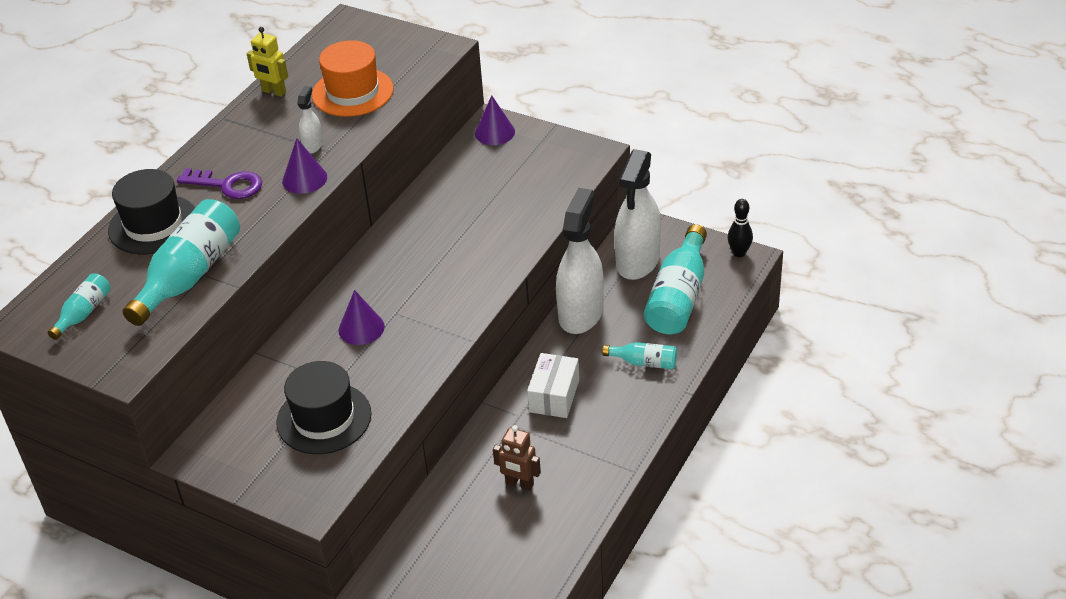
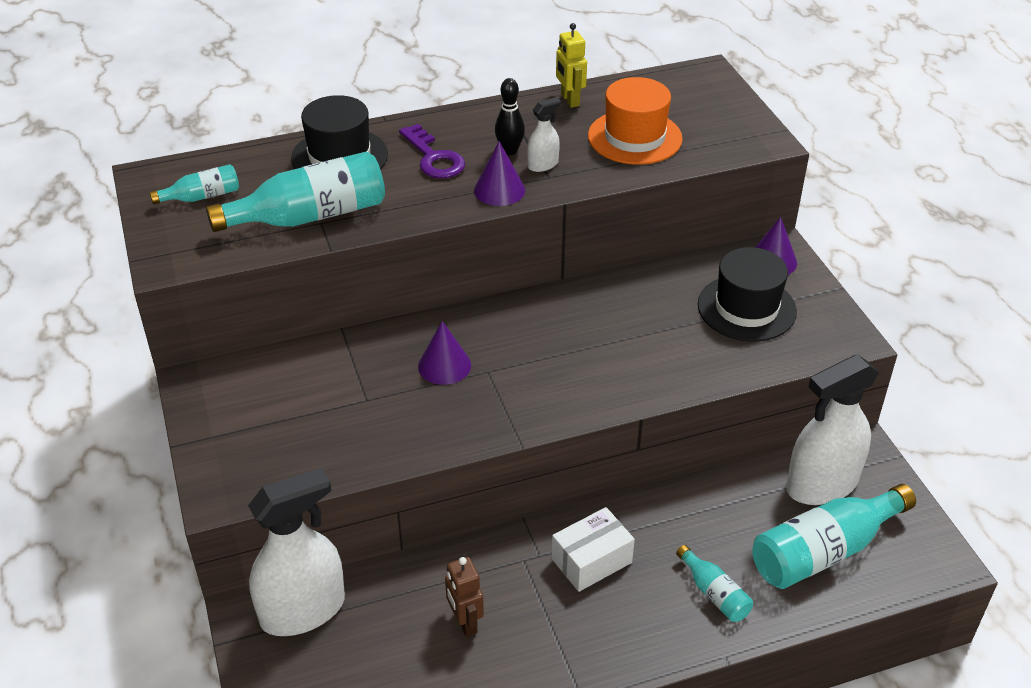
camera: 40 degrees right, 0 degrees up
black hat [276,361,371,454] -> black hat moved to [698,247,797,341]
white spray bottle [556,188,604,334] -> white spray bottle moved to [248,468,345,636]
black bowling pin [728,199,753,257] -> black bowling pin moved to [495,78,525,155]

